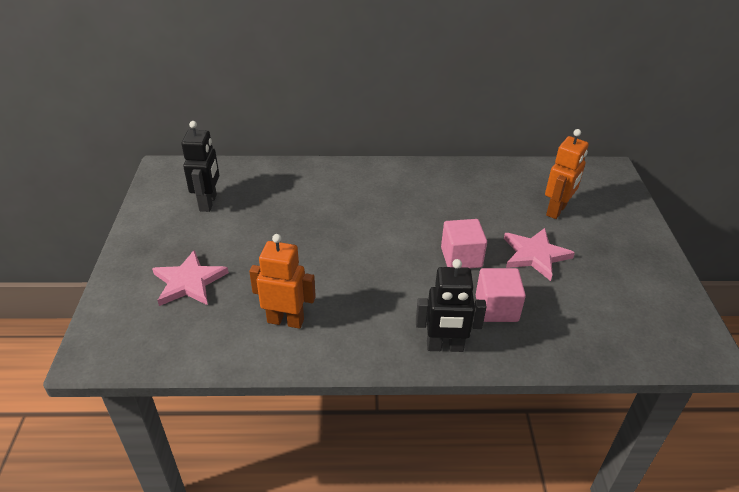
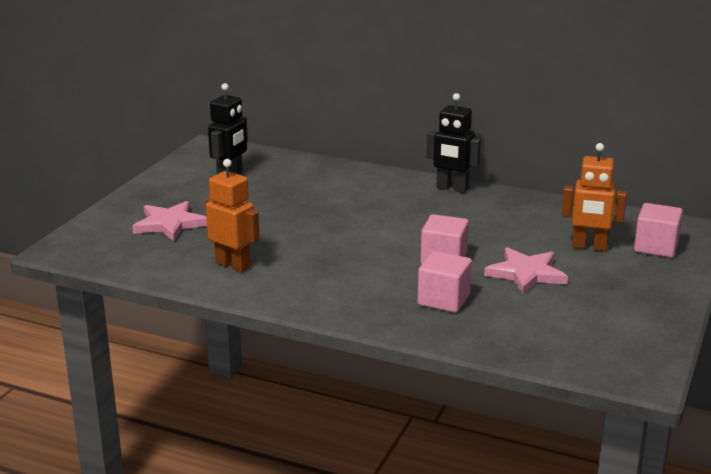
camera: 25 degrees right, 15 degrees down
black robot [416,259,487,352] -> black robot moved to [426,93,481,193]
orange robot [545,129,589,219] -> orange robot turned 45 degrees clockwise [562,143,627,251]
none -> pink cube [634,203,683,258]

